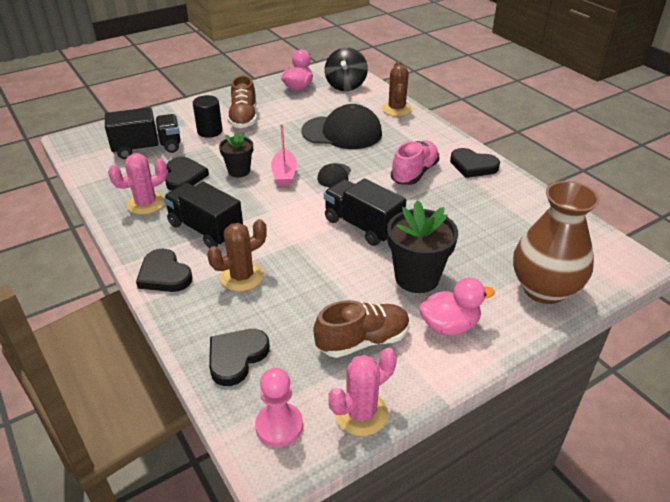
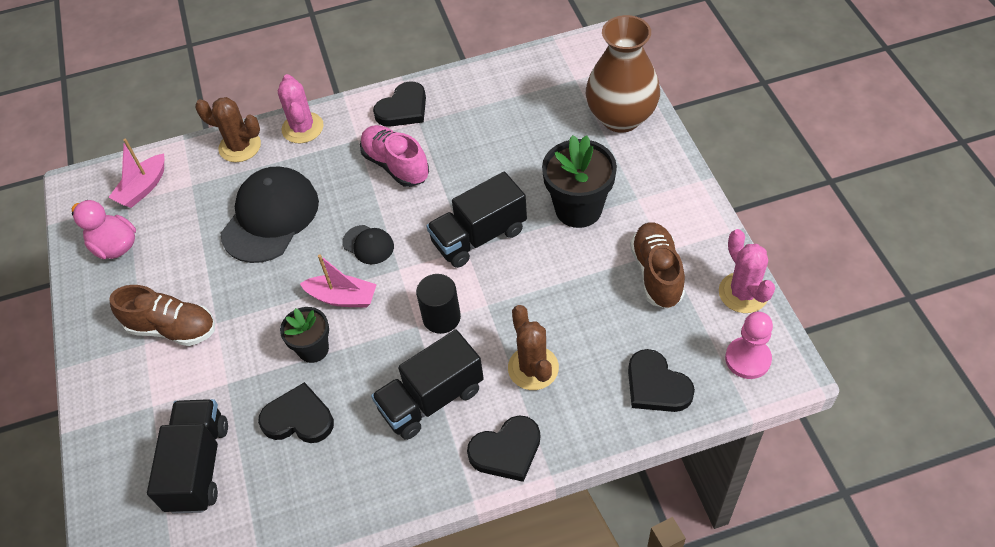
camera: 70 degrees left, 15 degrees up
pink cactus [108,153,168,215] -> pink cactus moved to [278,74,324,143]
black cylinder [193,95,223,138] -> black cylinder moved to [416,274,461,334]
black spinning top [325,47,368,91] -> pink boat [108,138,164,208]
pink duck [419,278,495,335] -> none

